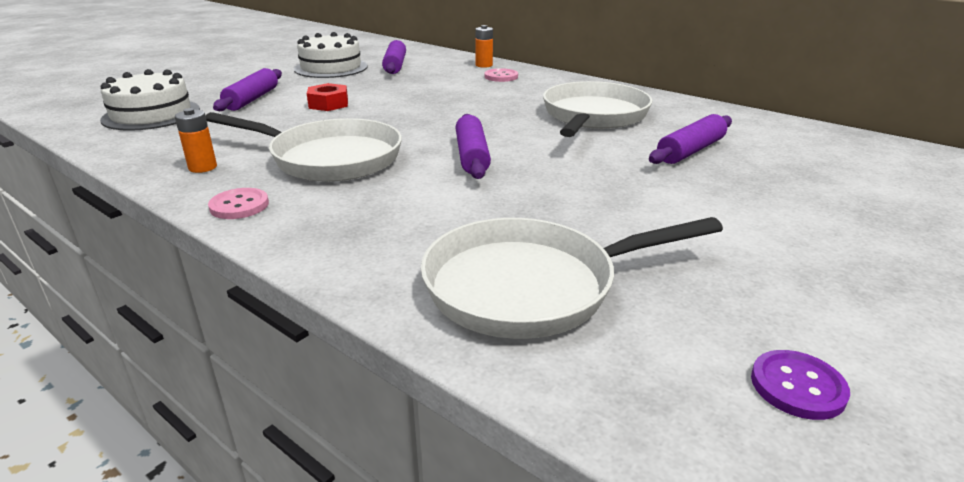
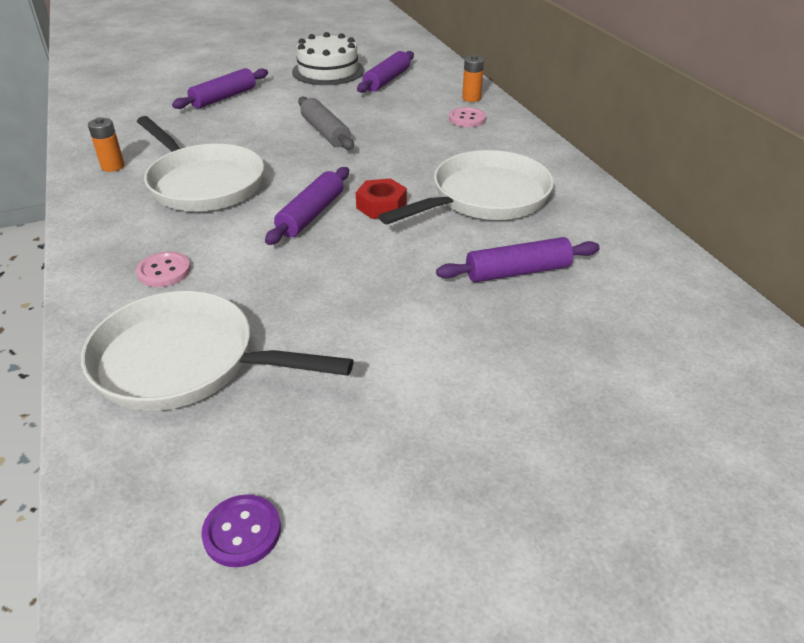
camera: 30 degrees right, 10 degrees up
white cake [100,69,200,131] -> none
pink button [208,188,269,219] -> pink button moved to [136,252,191,287]
red nut [307,83,348,111] -> red nut moved to [356,178,407,219]
none -> grey rolling pin [298,97,354,150]

